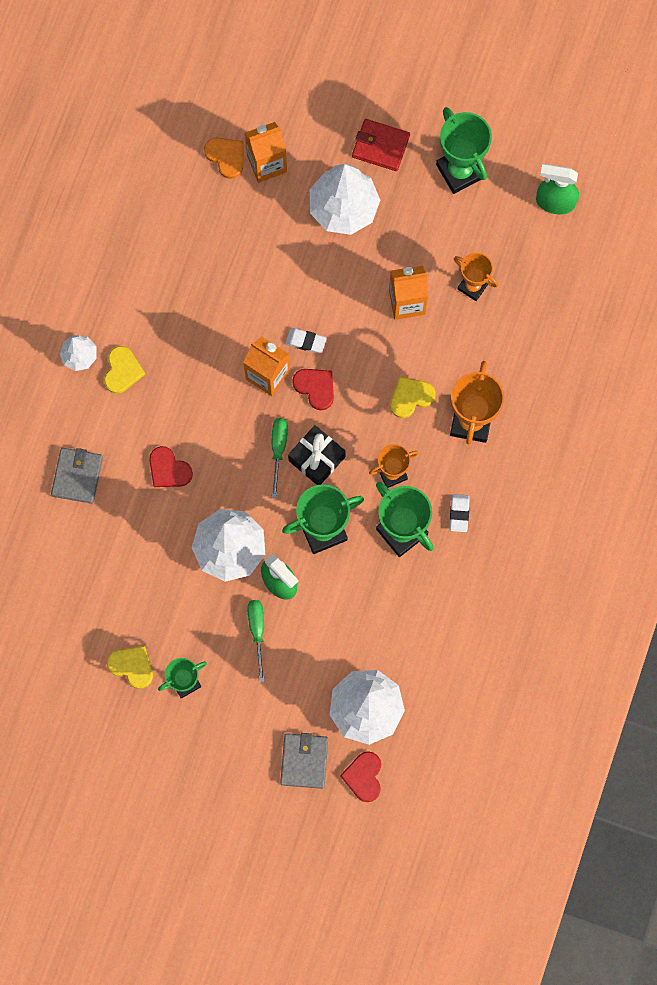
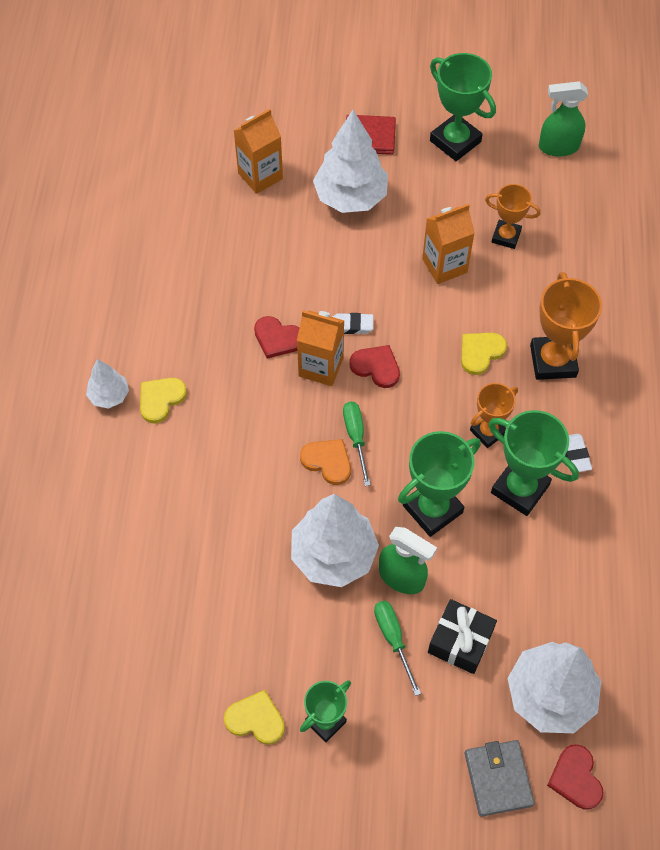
camera: 15 degrees left, 15 degrees down
grey wallet [51,448,103,504] -> none
yellow heart [104,346,145,394] -> yellow heart turned 135 degrees counterclockwise [140,378,187,424]
red heart [149,446,193,487] -> red heart moved to [254,316,299,359]
orange heart [204,137,244,179] -> orange heart moved to [300,439,351,485]
black gift [288,425,346,485] -> black gift moved to [428,599,497,674]

